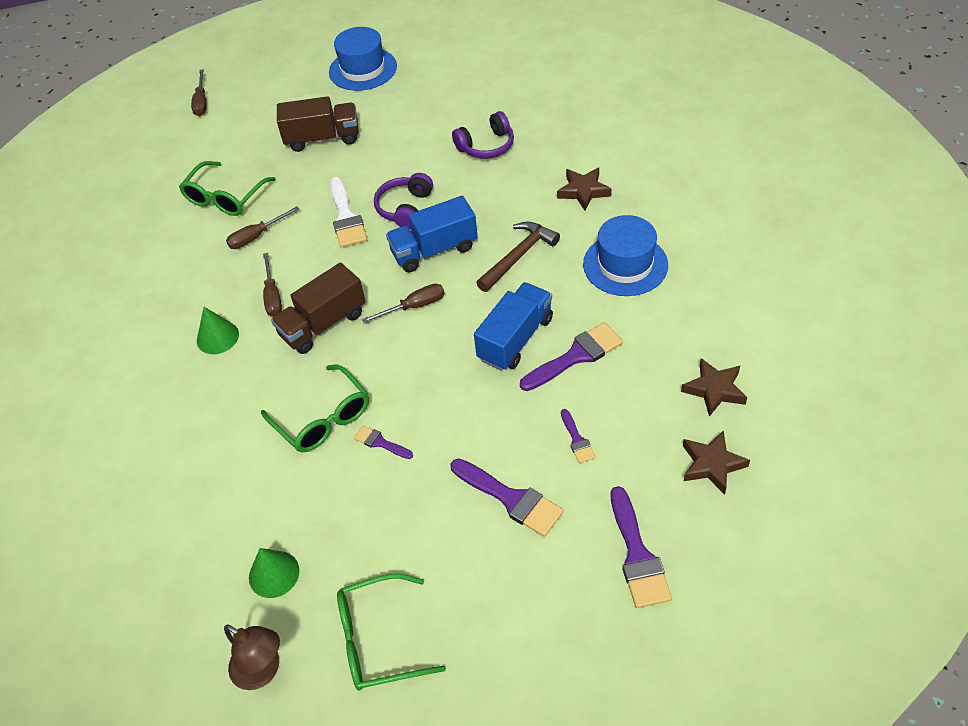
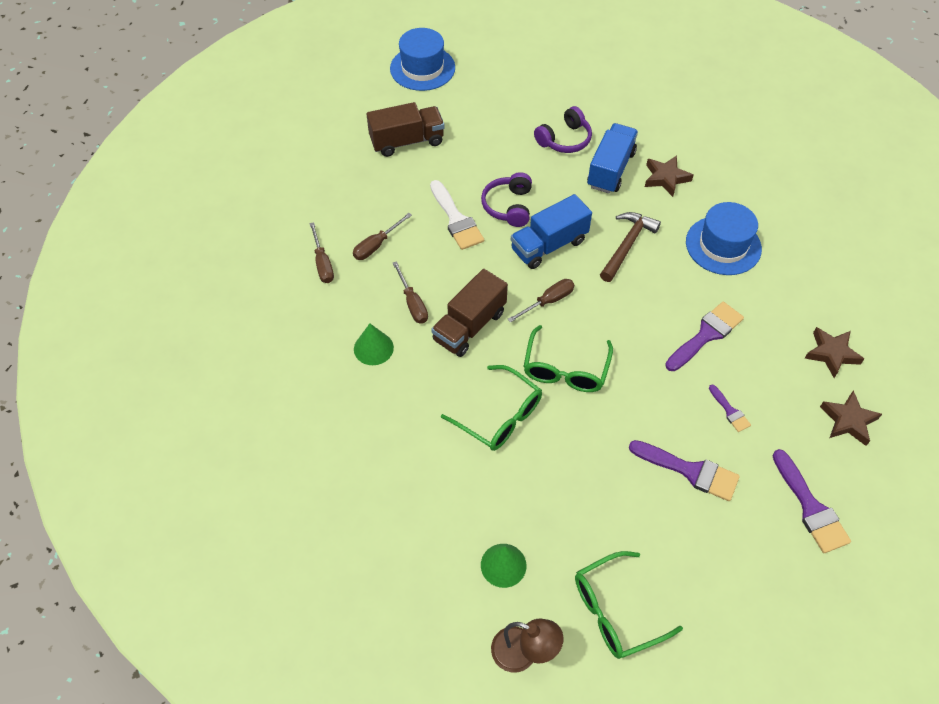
camera: 15 degrees left, 5 degrees up
green glasses [179,161,276,216] -> green glasses moved to [523,325,613,392]
brown screwdriver [191,69,207,116] -> brown screwdriver moved to [309,222,334,283]
purple brush [354,425,413,459] -> none
blue truck [474,282,553,371] -> blue truck moved to [587,123,638,194]

